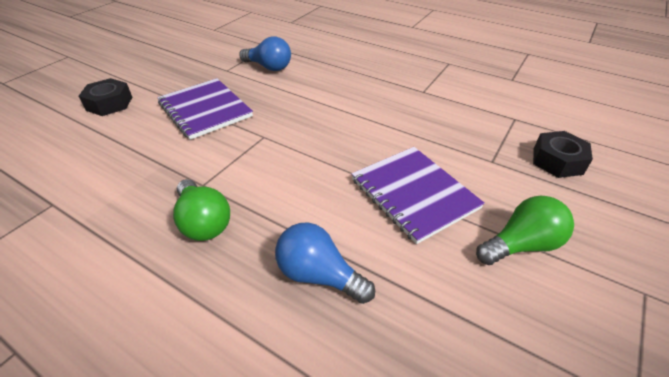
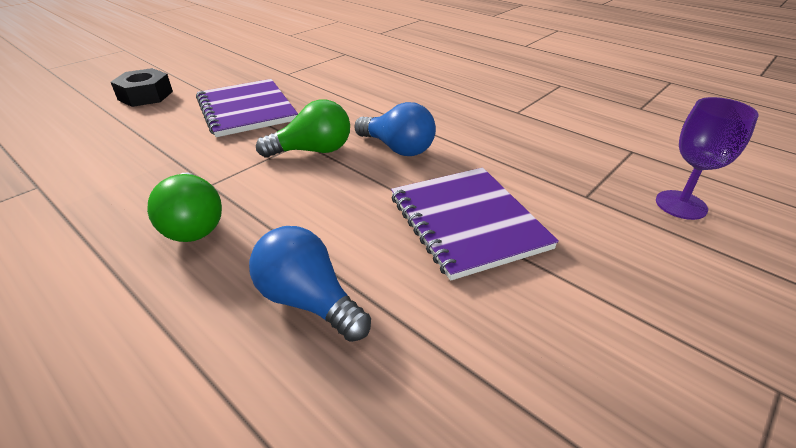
camera: 10 degrees right, 5 degrees down
blue light bulb [239,36,291,71] -> blue light bulb moved to [354,102,436,156]
green light bulb [476,196,574,265] -> green light bulb moved to [256,99,350,158]
black nut [533,131,593,178] -> purple goblet [656,97,759,220]

